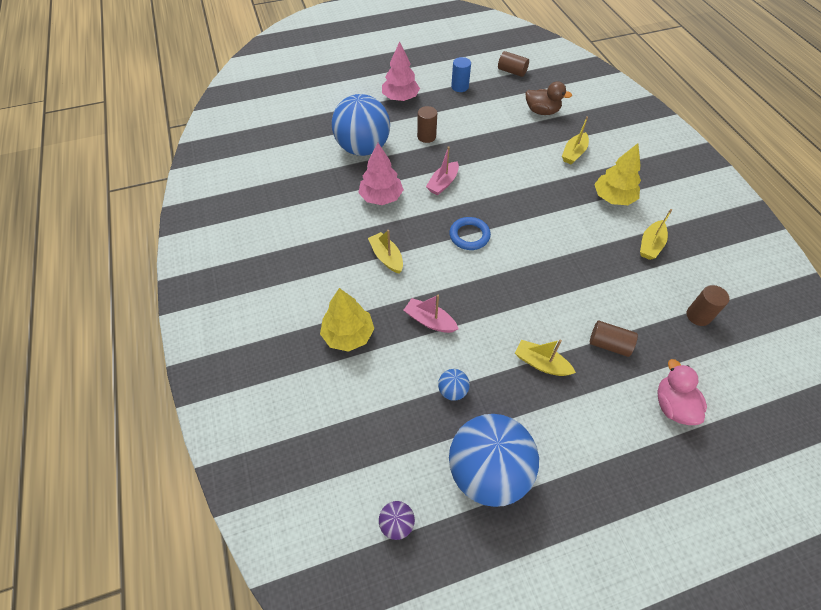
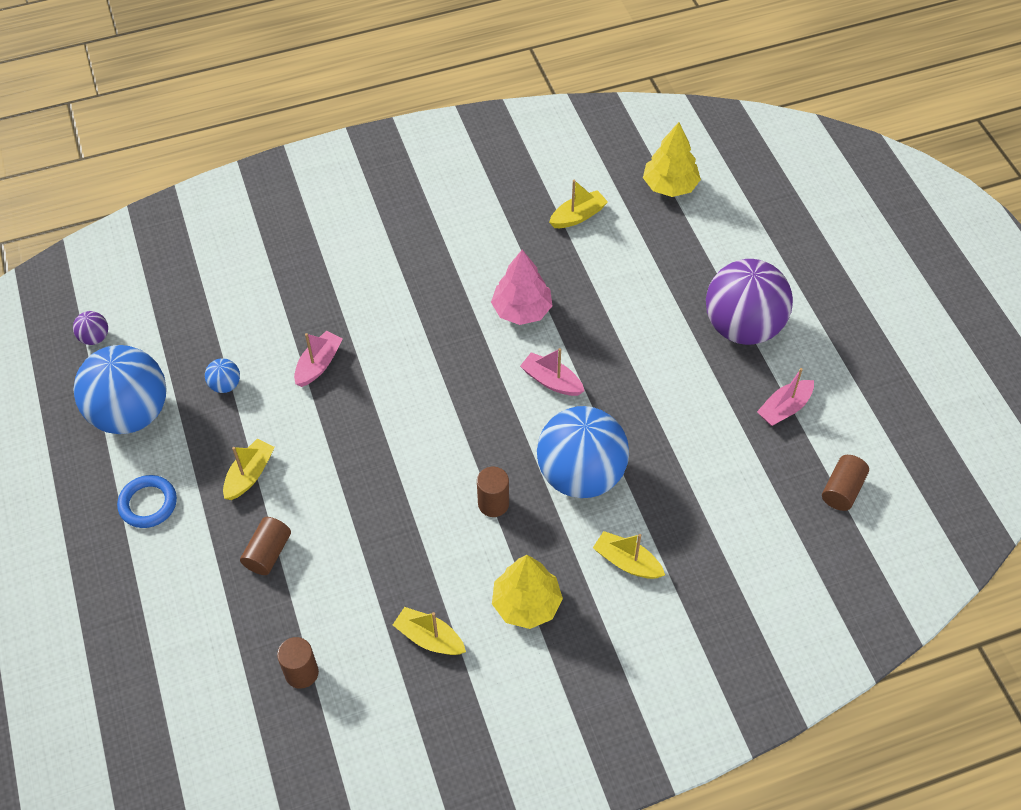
camera: 90 degrees right, 0 degrees up
yellow tree [320,288,374,352] -> yellow tree moved to [643,122,701,197]
blue ball [332,94,390,156] -> blue ball moved to [537,406,629,498]
yellow boat [368,230,403,274] -> yellow boat moved to [549,180,608,228]
pink tree [382,42,420,101] -> purple ball [706,259,793,345]
brown cylinder [417,106,437,143] -> brown cylinder moved to [477,467,509,517]
blue ring [449,217,491,250] -> blue ring moved to [117,475,177,528]
blue cylinder [451,57,471,92] -> pink boat [757,368,814,426]
brown duck [525,81,572,115] -> none
pink duck [657,359,707,425] -> none

